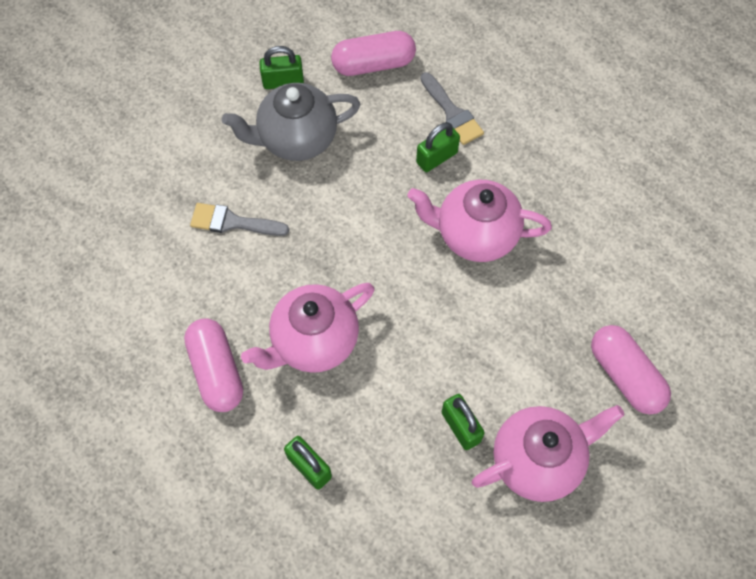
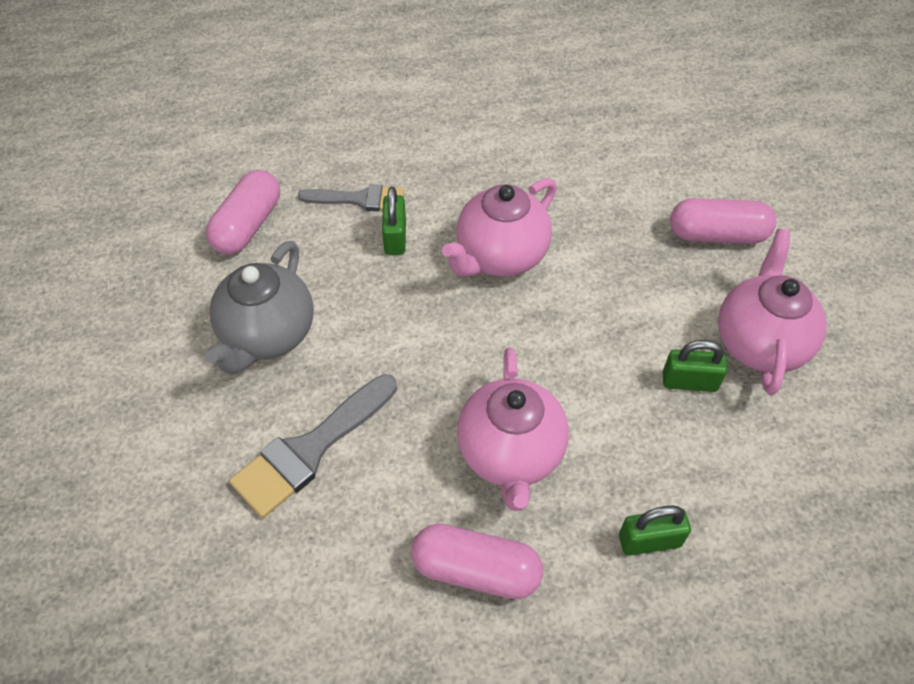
camera: 55 degrees left, 10 degrees down
grey brush [190,203,289,236] -> grey brush [229,374,397,518], size x1.51
green padlock [259,46,304,89] -> none

